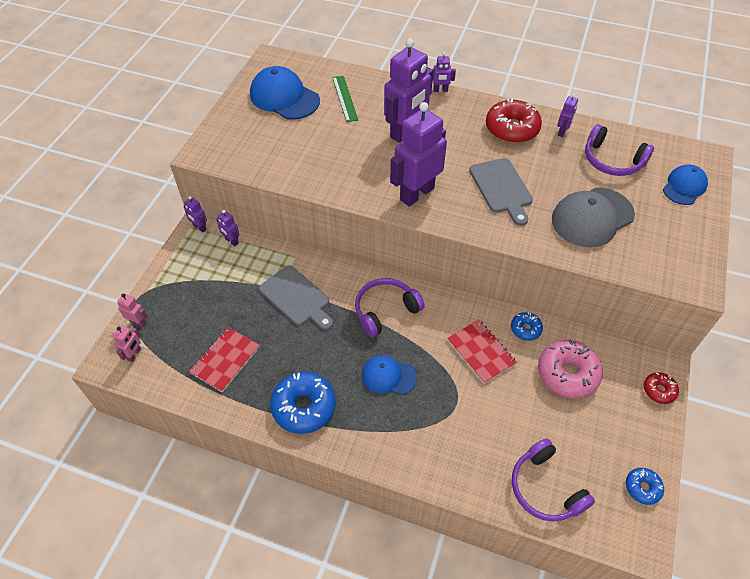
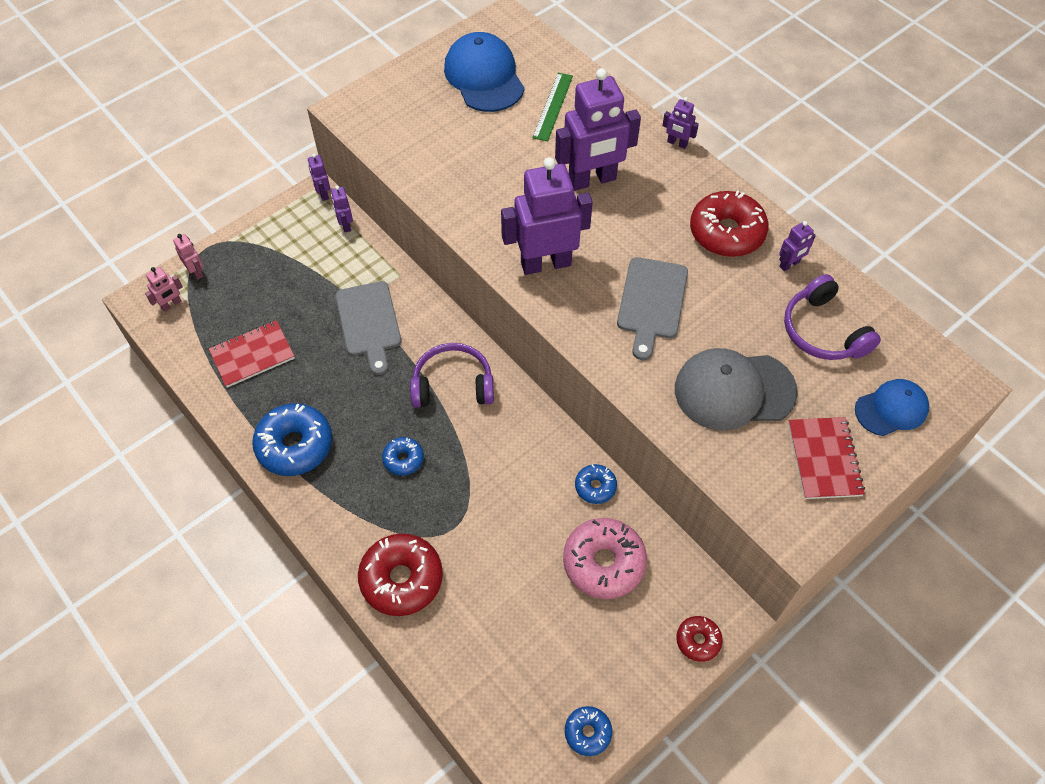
camera: 30 degrees right, 5 degrees up
blue cap [362,355,417,395] -> blue donut [382,437,424,476]
red notebook [447,320,517,384] -> red notebook moved to [788,417,865,499]
purple headphones [512,438,595,522] -> none
none -> red donut [358,534,443,616]

